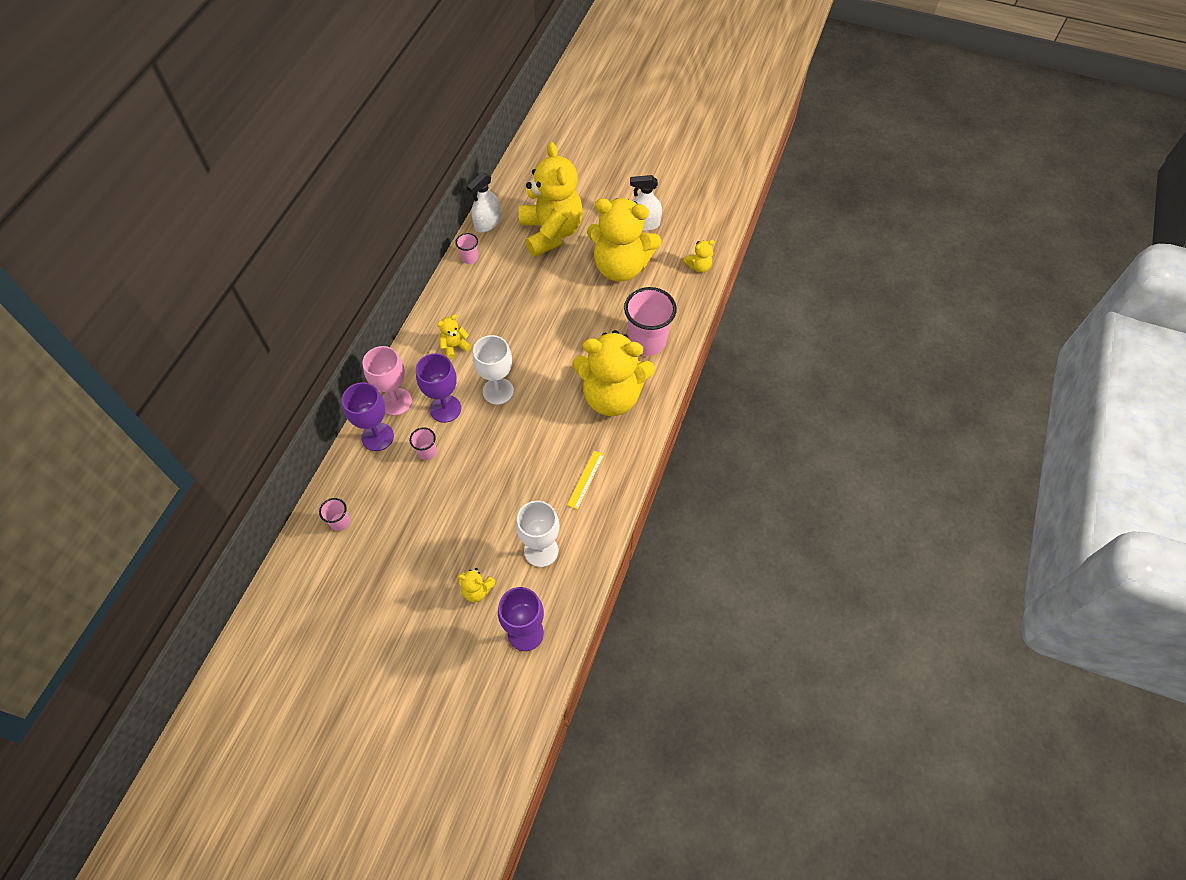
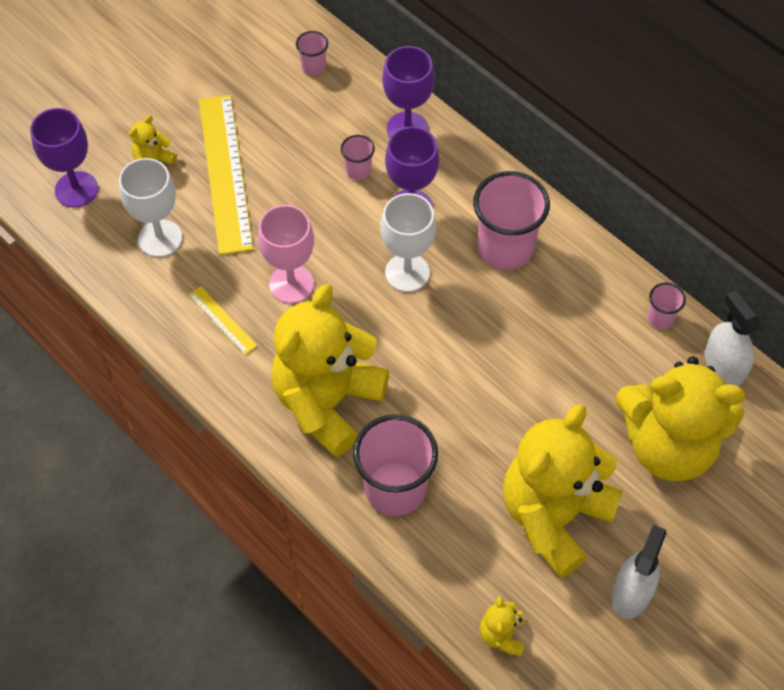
camera: 115 degrees right, 0 degrees up
pink goblet [363,346,412,415] -> pink goblet moved to [258,205,314,304]
yellow teddy bear [437,315,471,359] -> pink cup [473,171,550,270]
none -> yellow ruler [199,95,253,255]

